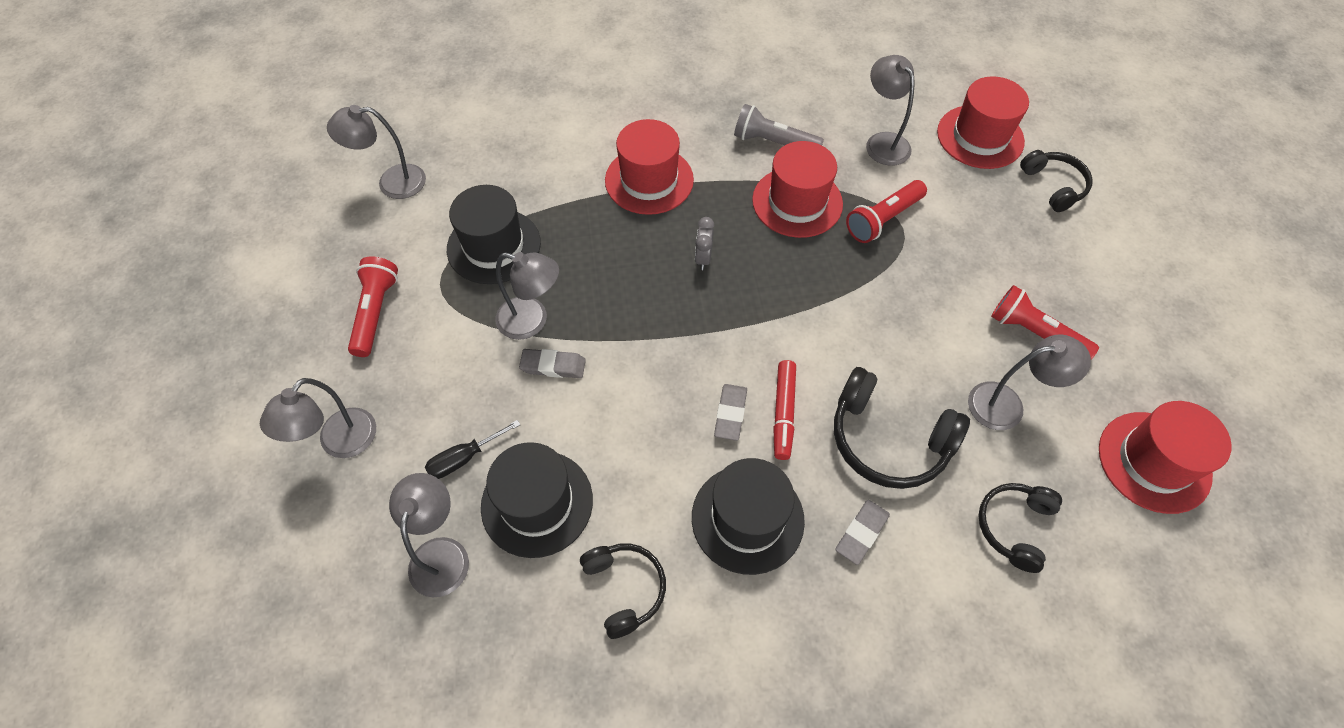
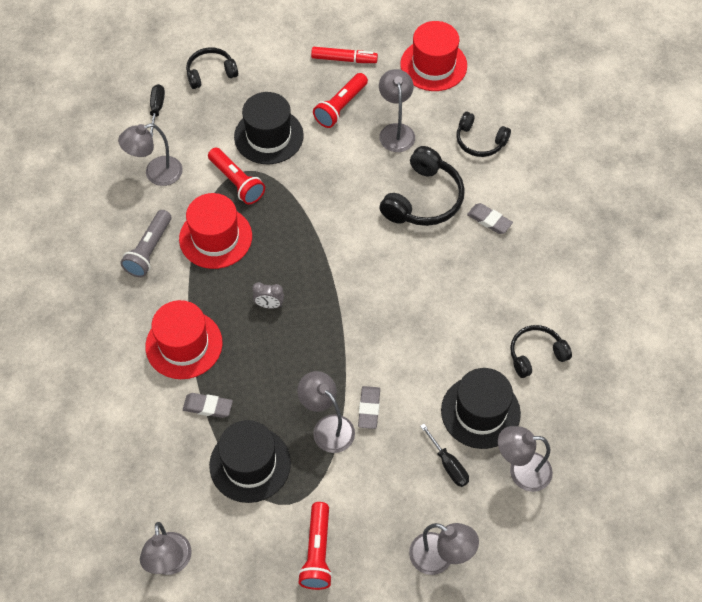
camera: 90 degrees left, 0 degrees up
red flashlight [348,256,398,357] -> red flashlight turned 90 degrees counterclockwise [298,502,333,590]
grey lamp [495,252,559,340] -> grey lamp turned 60 degrees counterclockwise [297,371,355,453]
black hat [692,458,805,575] -> black hat moved to [234,92,304,164]
grey eraser [714,384,747,441] -> grey eraser moved to [183,393,233,418]
red marker [773,360,796,460] -> red marker moved to [311,47,378,63]
red hat [937,76,1029,169] -> black screwdriver [150,84,165,138]

